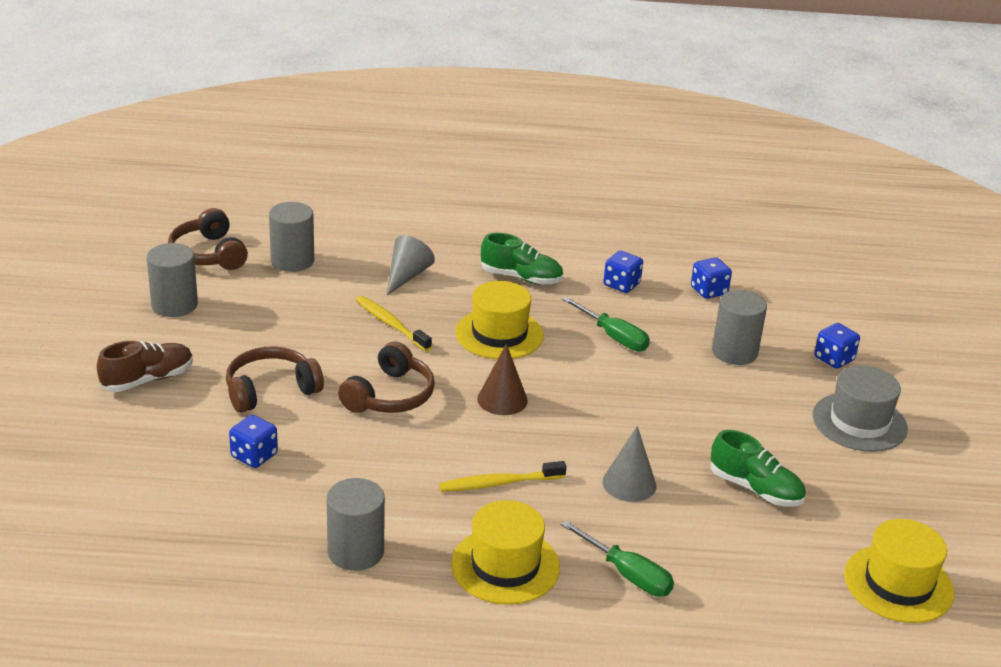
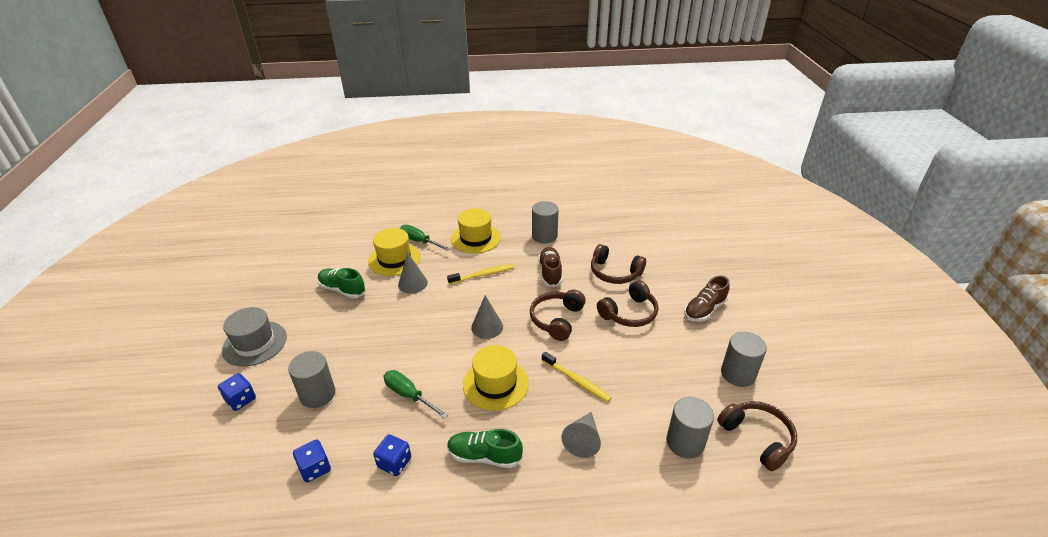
camera: 175 degrees right, 5 degrees up
blue dice [229,415,278,468] -> brown headphones [591,244,646,284]
brown cone [477,344,528,415] -> grey cone [471,295,503,339]
yellow hat [844,519,954,623] -> yellow hat moved to [368,228,421,276]
none -> brown shoe [538,247,562,287]

